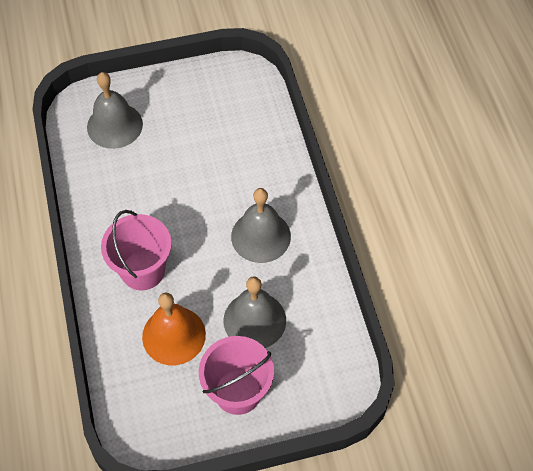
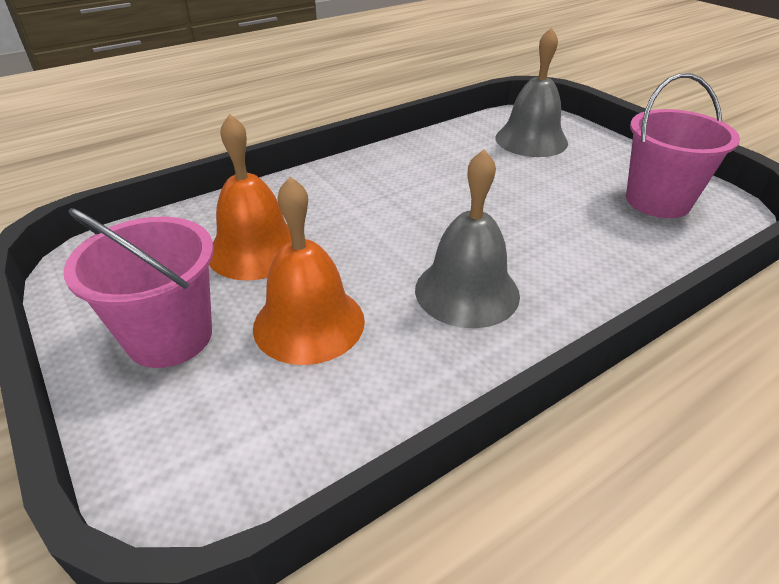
camera: 70 degrees right, 20 degrees down
pink bucket [101,210,172,290] -> pink bucket moved to [626,73,740,218]
grey bell [224,276,286,348] -> orange bell [253,177,365,365]

